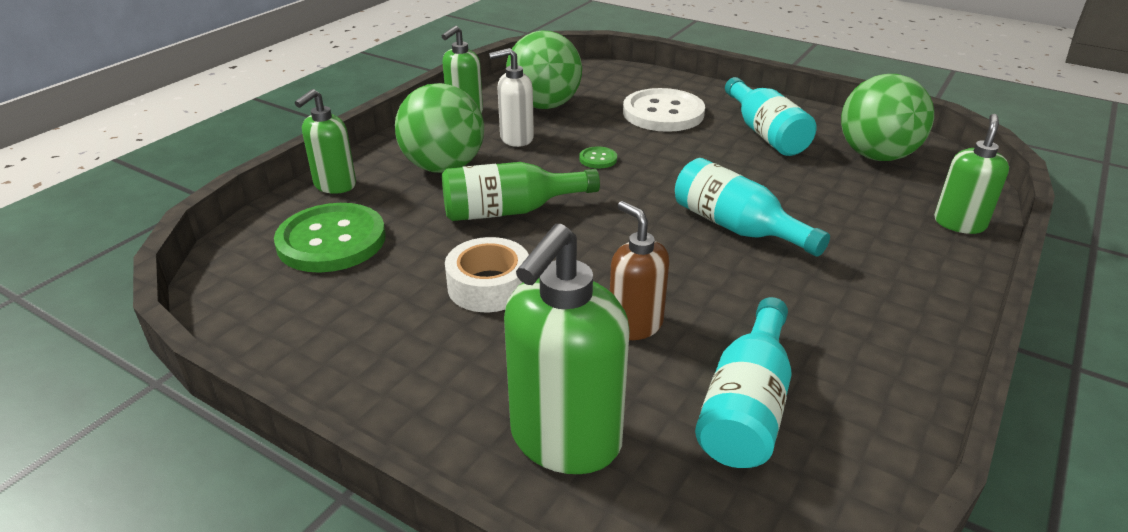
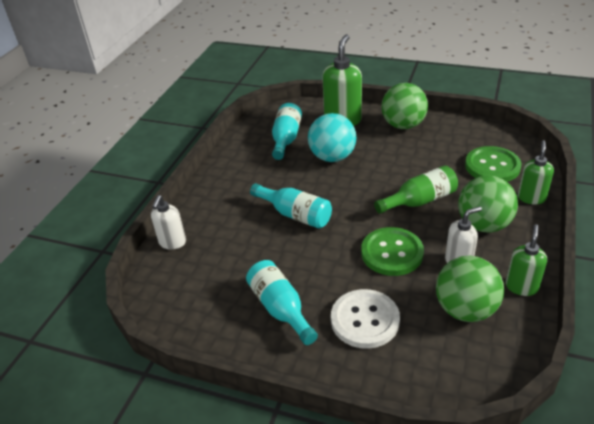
camera: 170 degrees right, 5 degrees up
white tape [445,237,529,312] -> none
green button [579,146,617,169] -> green button [361,227,424,276], size x2.38
brown soap dispenser [610,201,669,340] -> turquoise ball [308,113,356,162]
green ball [841,74,934,161] -> green ball moved to [381,83,428,129]
green soap dispenser [934,114,1009,234] -> white soap dispenser [151,195,186,250]

